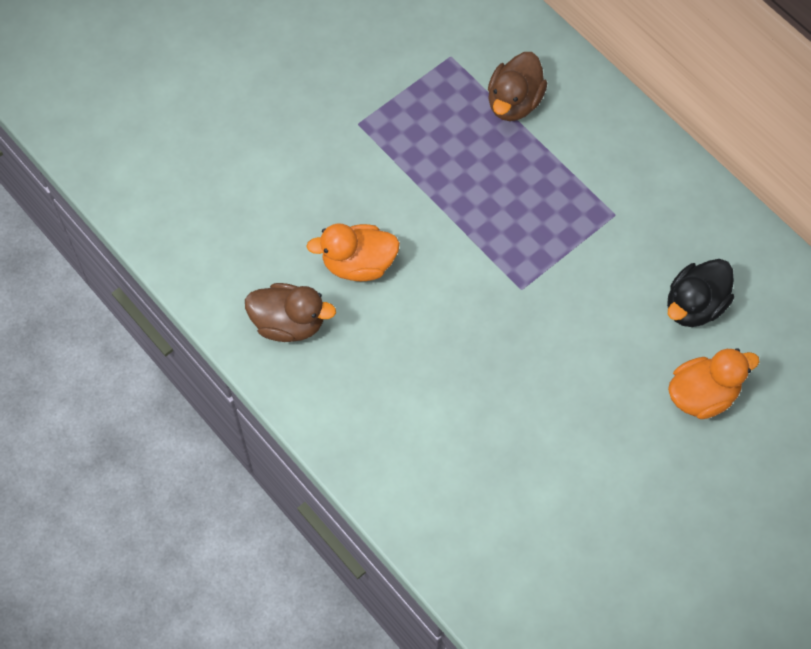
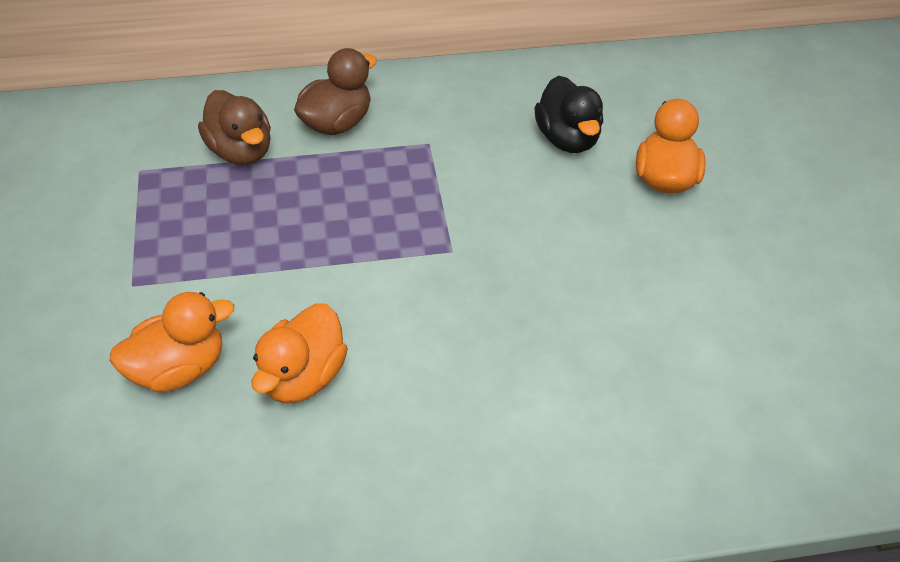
camera: 60 degrees left, 15 degrees down
brown duck [245,283,336,342] -> brown duck moved to [294,48,377,135]
none -> orange duck [109,292,234,392]

